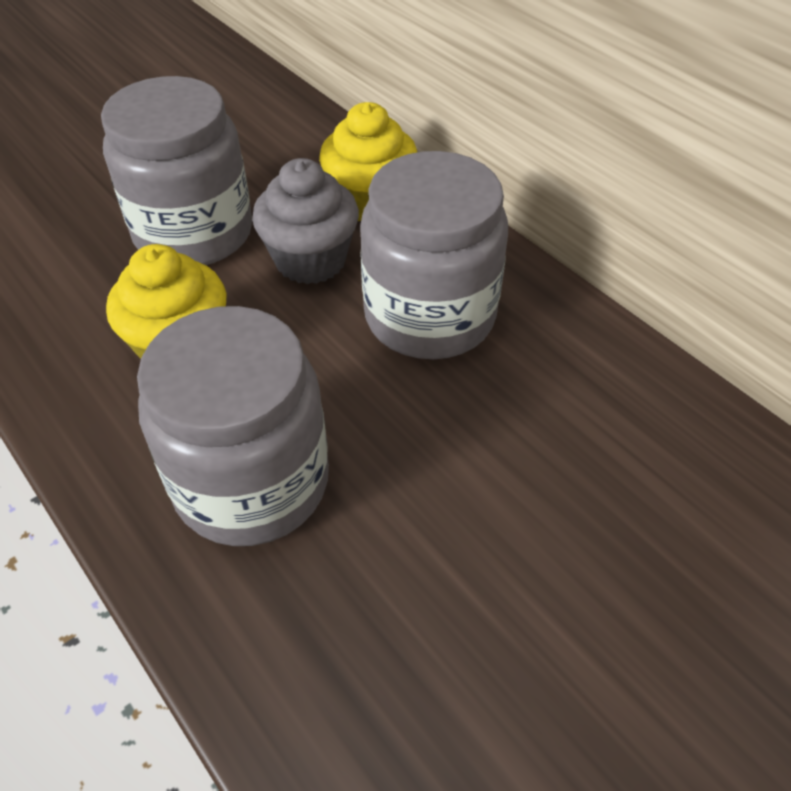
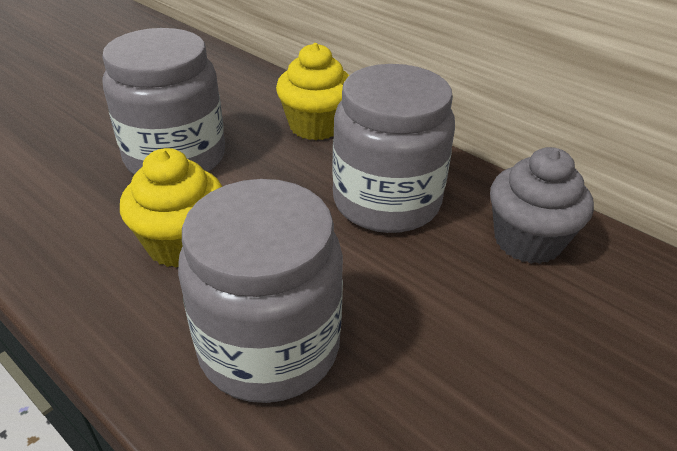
camera: 10 degrees left, 10 degrees down
grey cupcake [252,158,359,284] -> grey cupcake moved to [490,147,594,264]

